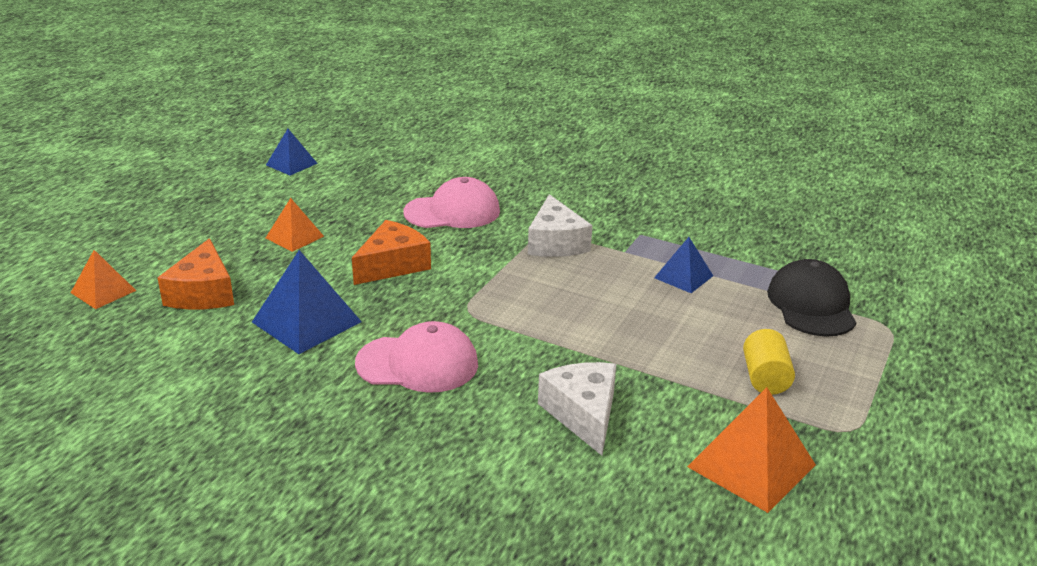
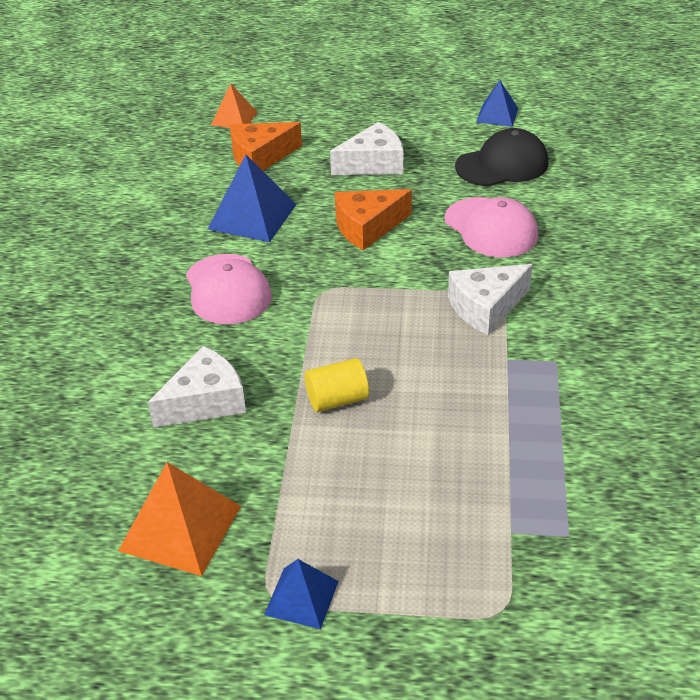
camera: 70 degrees right, 10 degrees up
orange pyramid [266,198,324,252] -> white cheese [330,122,403,175]
orange cheese [352,220,431,285] -> orange cheese turned 135 degrees clockwise [335,189,412,250]
blue pyramid [654,237,713,293] -> blue pyramid moved to [264,559,339,629]
yellow cylinder [743,329,795,395] -> yellow cylinder moved to [305,358,369,412]
black cap [767,259,856,337] -> black cap moved to [455,128,549,187]

